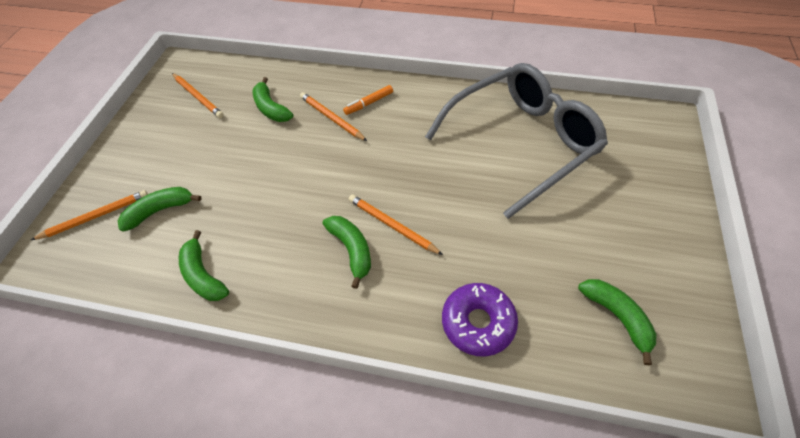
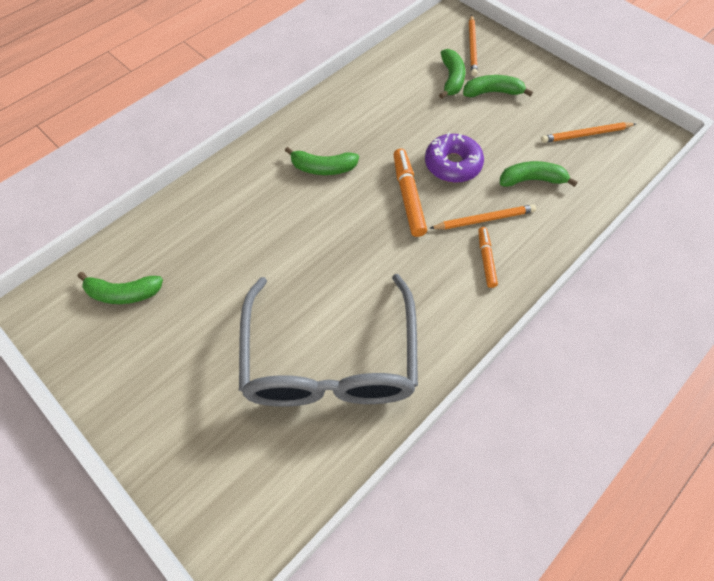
camera: 120 degrees right, 5 degrees up
green banana [179,230,229,301] -> green banana moved to [463,75,533,97]
orange pencil [349,194,443,255] -> none
purple donut [442,283,518,357] -> purple donut moved to [425,132,484,183]
none -> orange marker [393,149,427,237]

